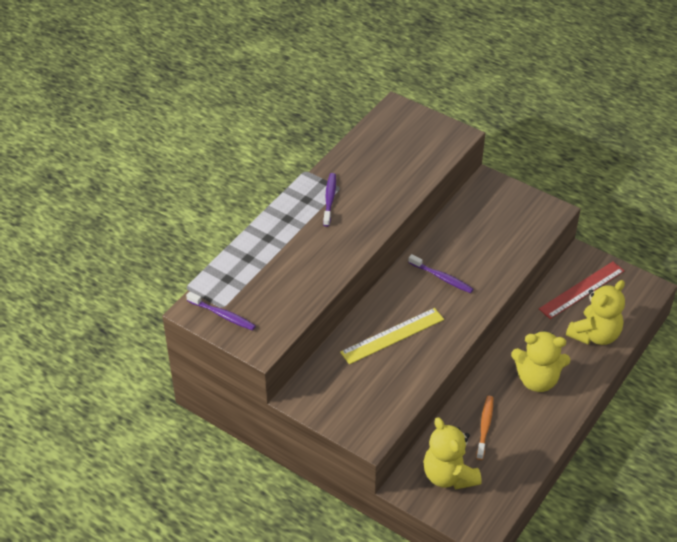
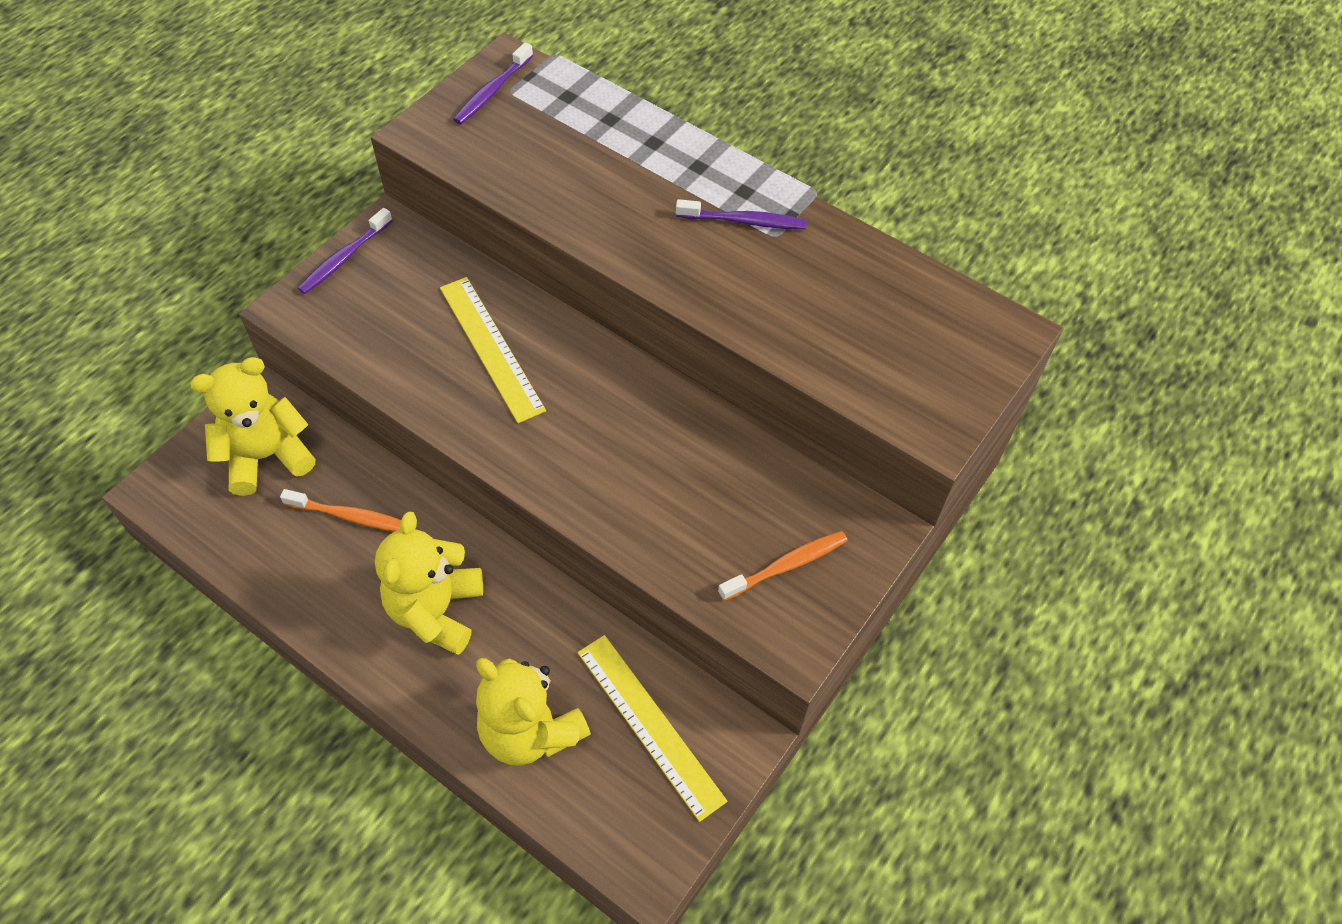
camera: 90 degrees right, 10 degrees up
purple toothbrush [408,254,473,293] -> purple toothbrush moved to [298,208,393,294]
red ruler [539,261,624,319] -> yellow ruler [578,635,727,822]
none -> orange toothbrush [718,531,848,601]

